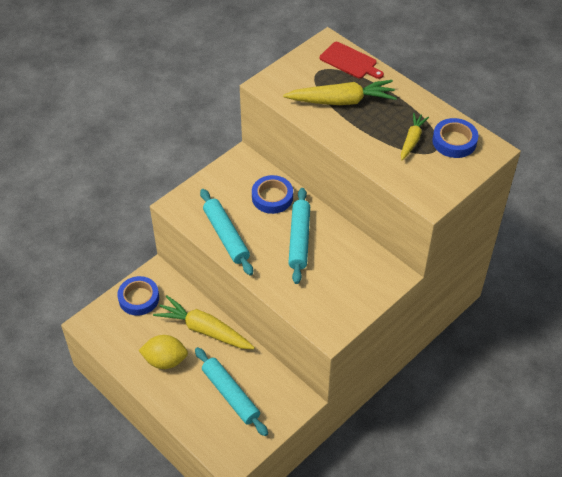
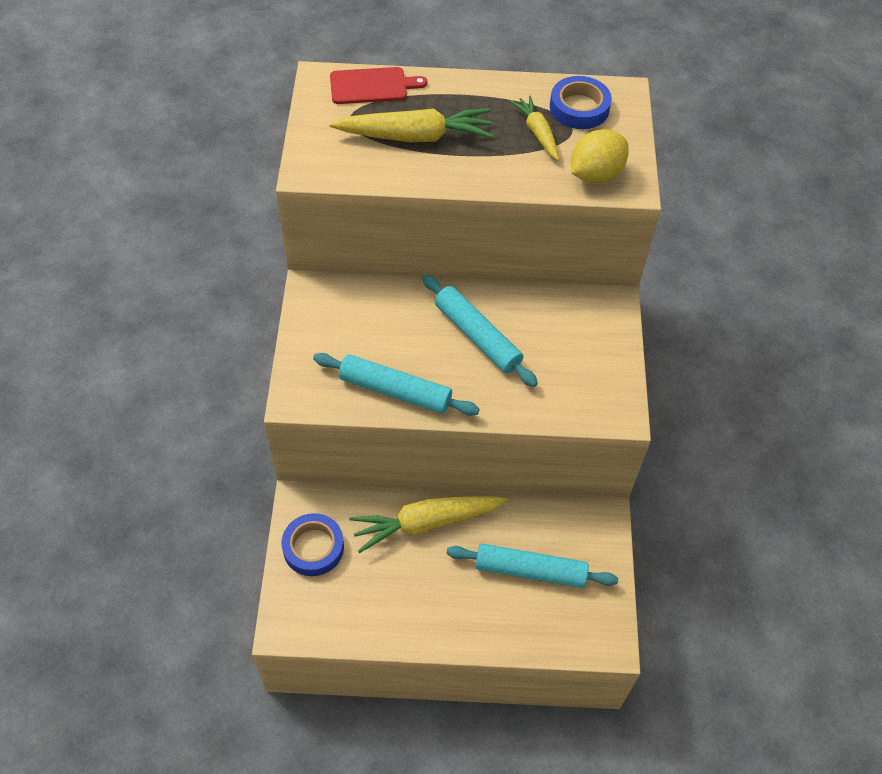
camera: 45 degrees left, 5 degrees up
yellow lemon [139,335,188,369] -> yellow lemon moved to [571,129,629,183]
blue tape [252,175,293,214] -> none
yellow carrot [283,80,397,105] -> yellow carrot turned 45 degrees clockwise [329,108,494,142]

